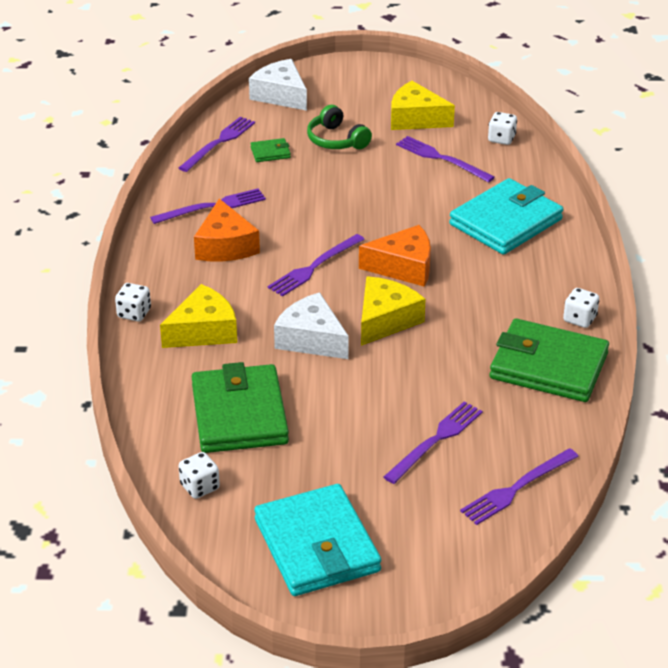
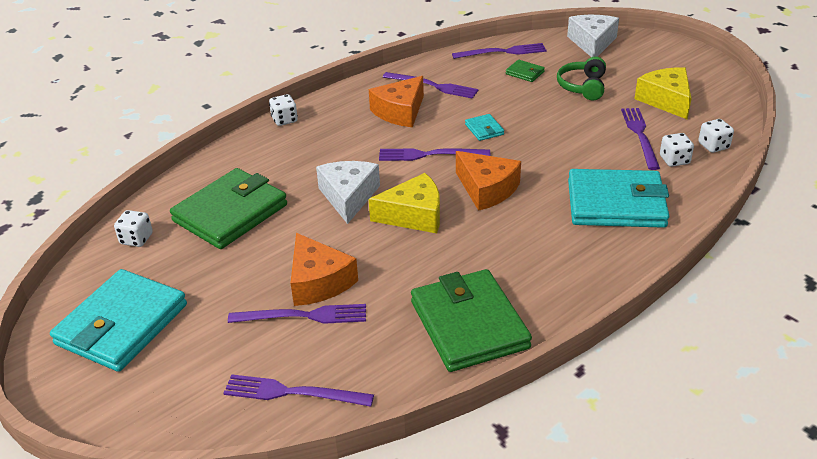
camera: 50 degrees right, 0 degrees up
yellow cheese [160,284,237,348] -> none
white dice [563,288,599,328] -> white dice moved to [660,133,694,167]
none -> orange cheese [291,233,358,306]
none -> turquoise wallet [465,114,504,141]

